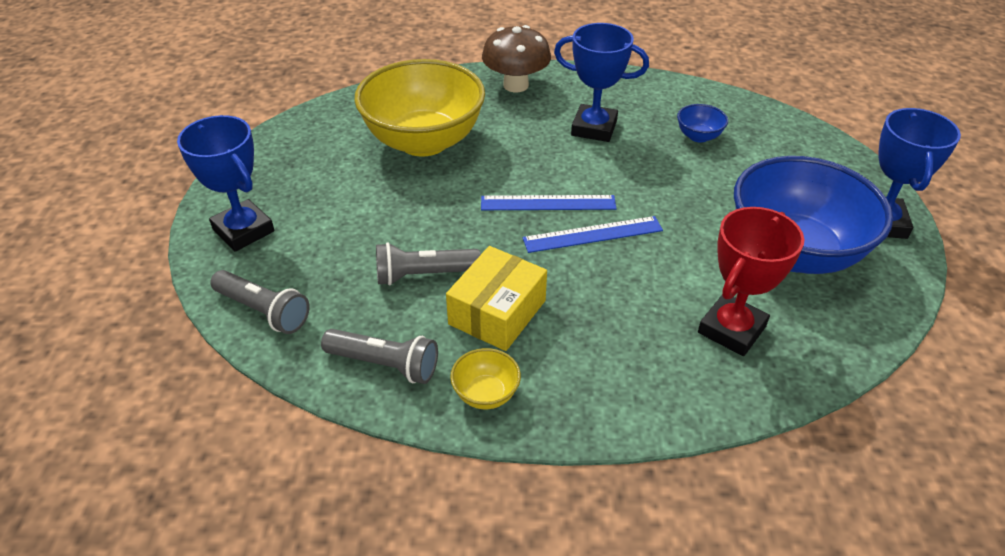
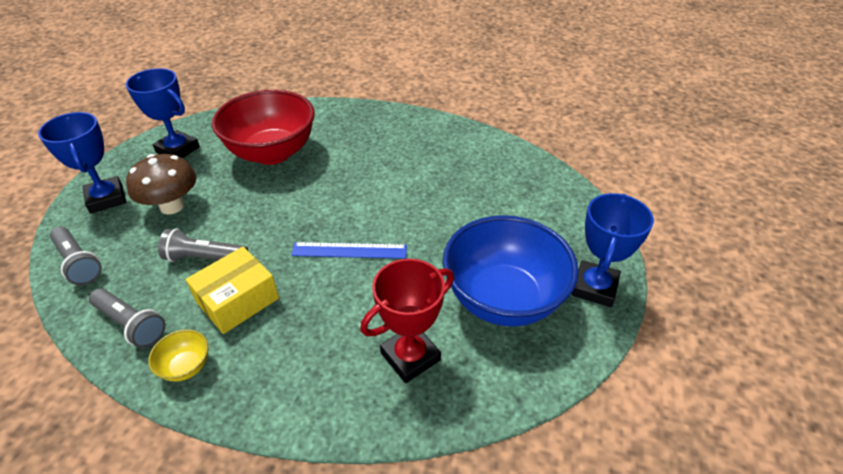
camera: 15 degrees right, 0 degrees up
yellow bowl [354,59,485,157] -> red bowl [212,90,315,165]
blue ruler [481,195,617,210] -> none
brown mushroom [482,25,551,92] -> brown mushroom moved to [126,154,197,215]
blue trophy [554,23,649,142] -> blue trophy moved to [126,68,200,158]
blue bowl [677,104,728,143] -> none

